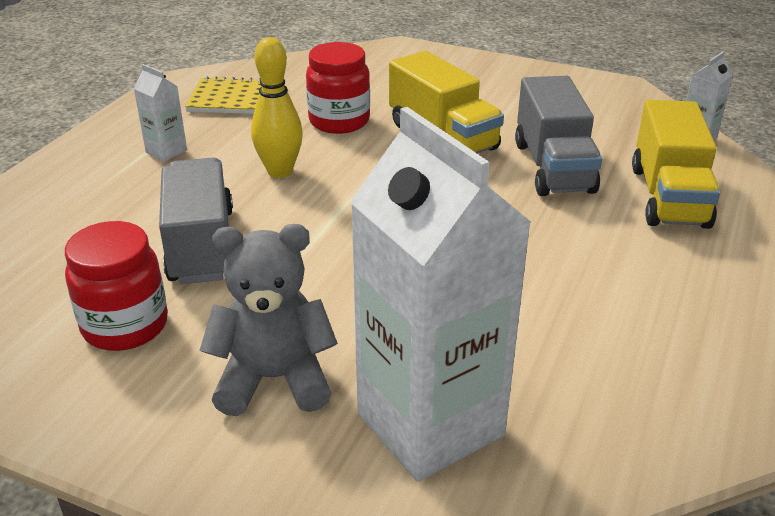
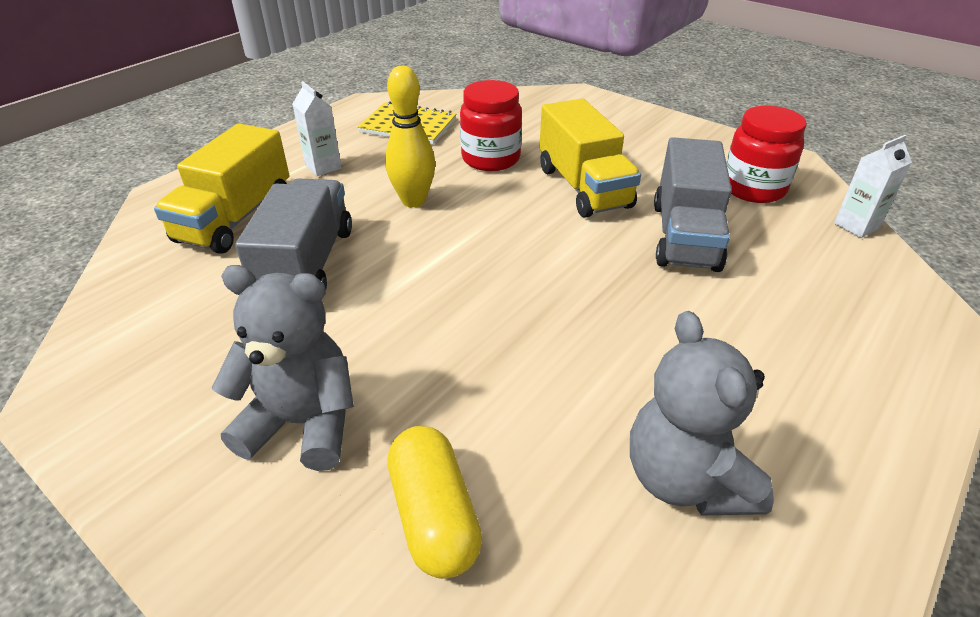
camera: 15 degrees right, 5 degrees up
red jar [65,221,168,351] -> red jar moved to [726,106,807,203]
white carton [350,107,531,482] -> yellow capsule [388,426,482,579]
yellow truck [632,100,720,229] -> yellow truck moved to [154,123,289,254]
none -> grey teddy bear [630,311,774,515]

